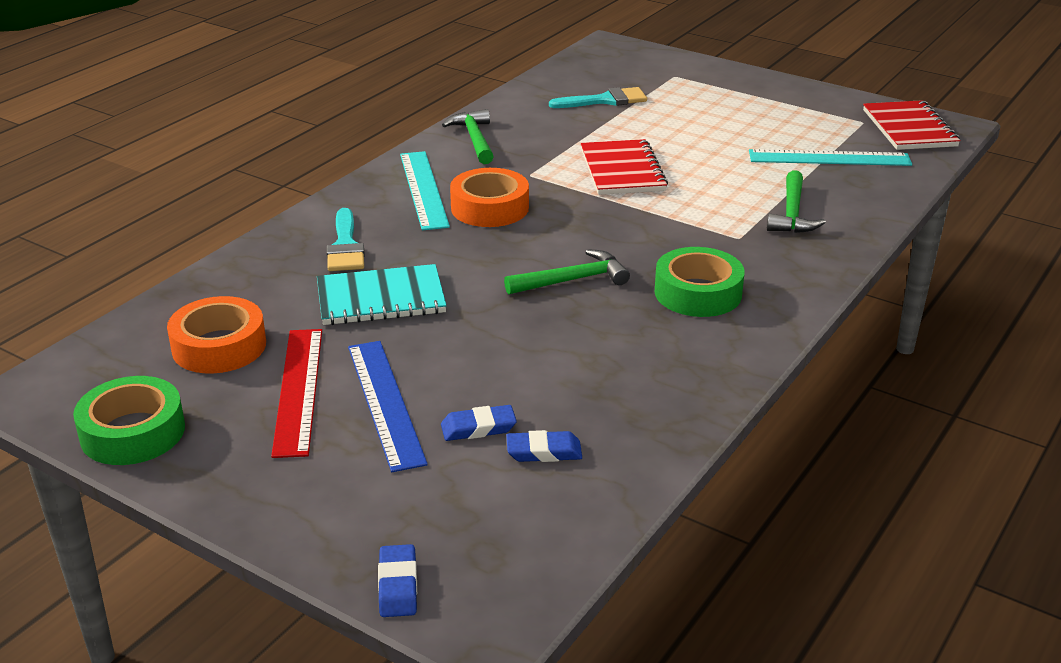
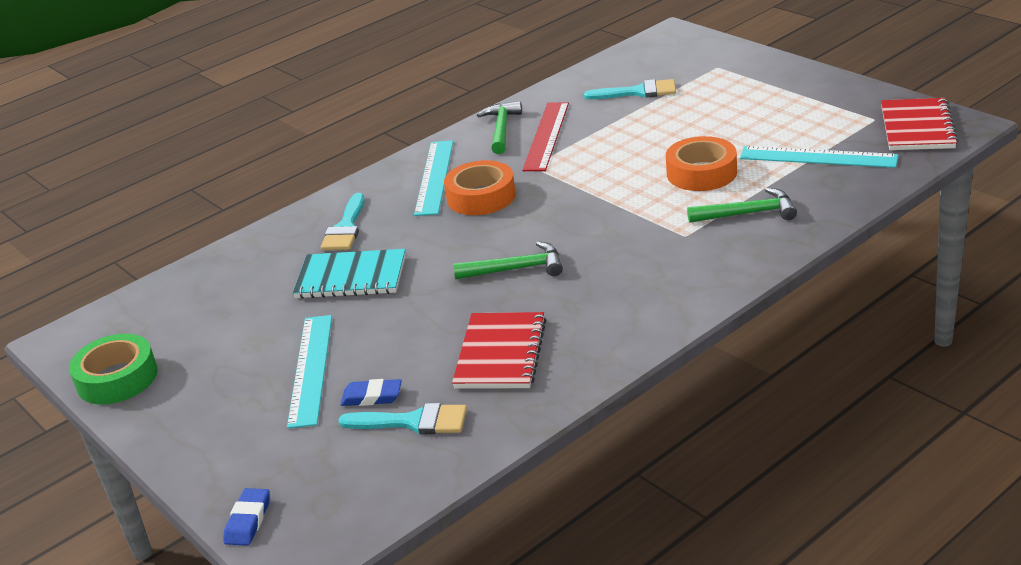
camera: 20 degrees right, 0 degrees up
orange tape [167,296,266,374] -> orange tape moved to [666,136,737,191]
red ruler [271,329,322,458] -> red ruler moved to [522,102,569,171]
blue ruler [348,341,428,472] -> turquoise ruler [287,315,332,429]
blue eraser [506,430,582,462] -> turquoise brush [338,403,467,434]
red notebook [581,139,668,195] -> red notebook moved to [452,312,546,389]
green tape [655,247,745,317] -> none
green hammer [767,170,826,233] -> green hammer turned 120 degrees counterclockwise [687,188,797,223]

